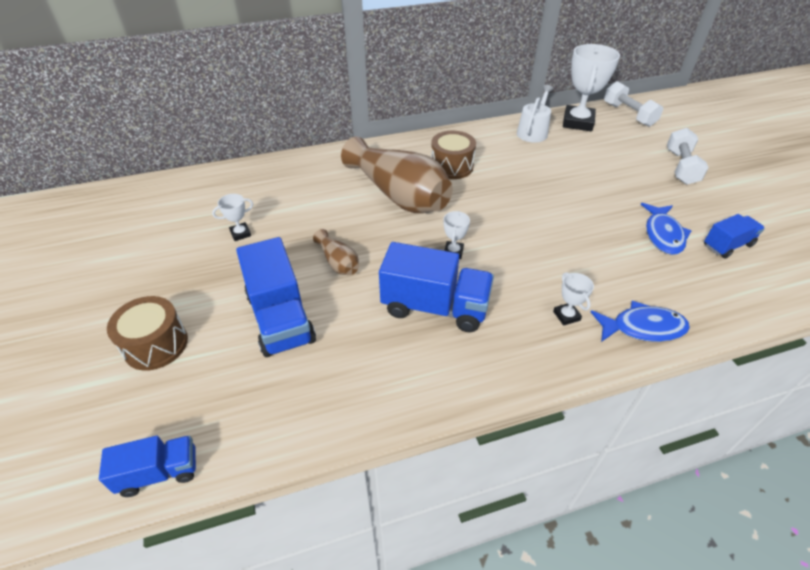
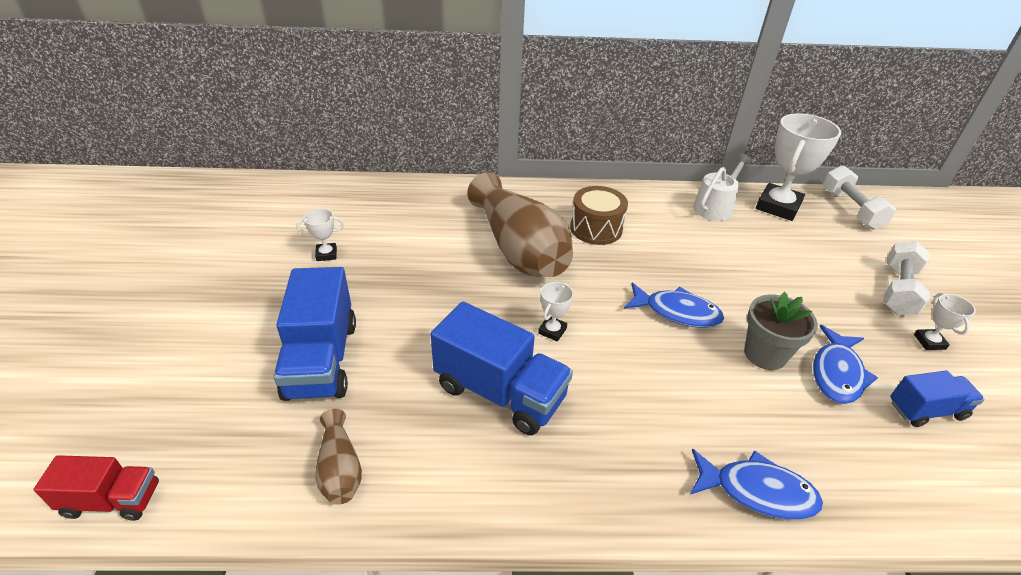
camera: 15 degrees right, 5 degrees down
blue truck [99,436,196,497] -> red truck [33,455,159,521]
brown drum [107,296,188,371] -> none
brown vase [313,229,359,275] -> brown vase moved to [315,409,362,505]
white trophy [553,272,594,326] -> white trophy moved to [914,293,976,350]
none -> blue fish [624,283,724,328]
none -> grey flower pot [744,292,818,370]

